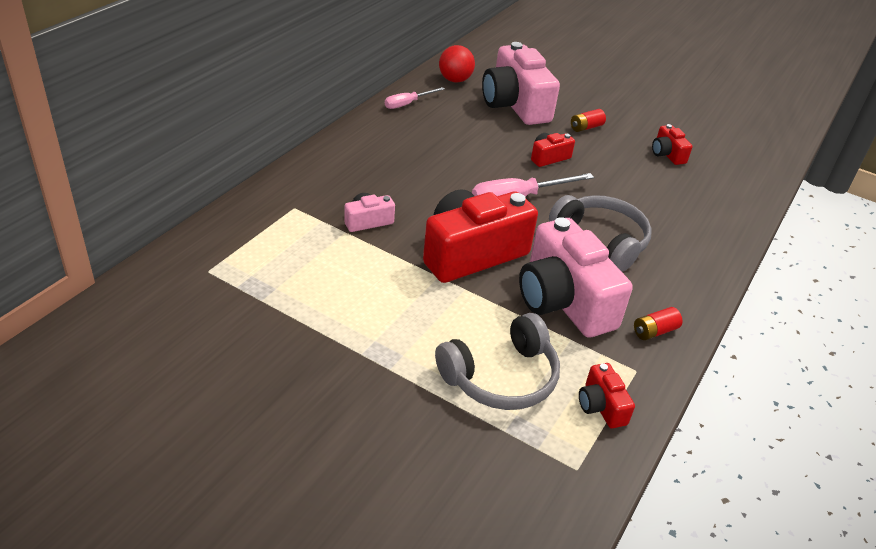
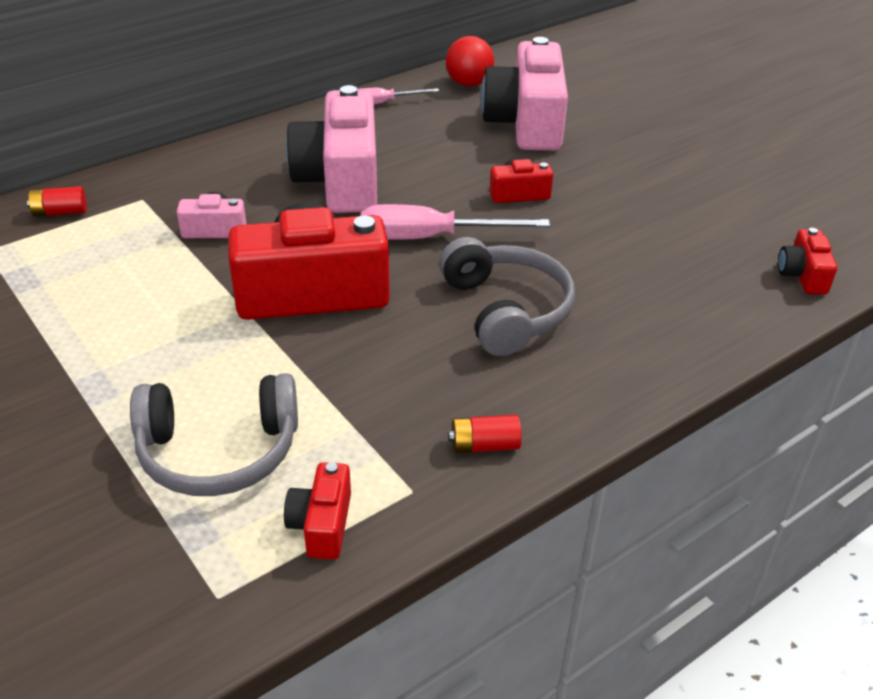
camera: 25 degrees right, 0 degrees up
pink camera [519,217,633,338] -> pink camera moved to [286,85,377,213]
red battery [571,109,606,132] -> red battery moved to [27,186,87,217]
red camera [652,124,693,165] -> red camera moved to [778,228,837,295]

